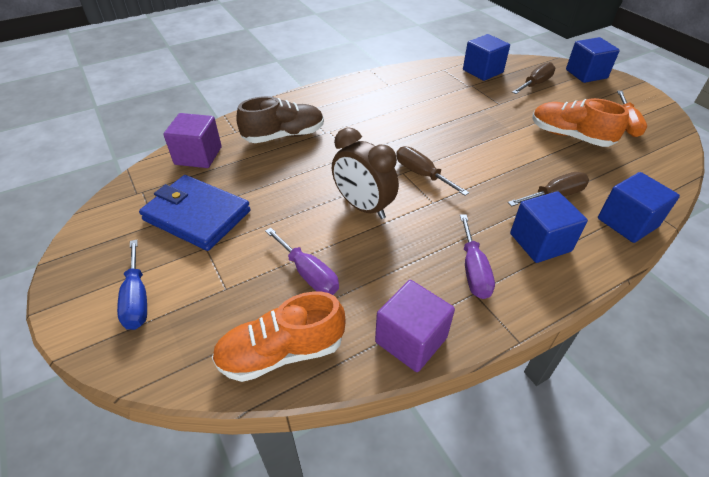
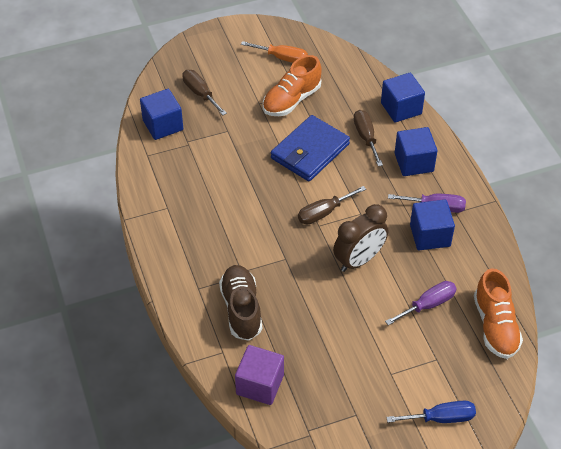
camera: 80 degrees left, 5 degrees up
blue wallet [139,175,251,251] -> blue wallet moved to [271,115,350,181]
purple cube [375,280,455,372] -> none
blue cube [566,37,620,83] -> blue cube moved to [410,200,455,250]

